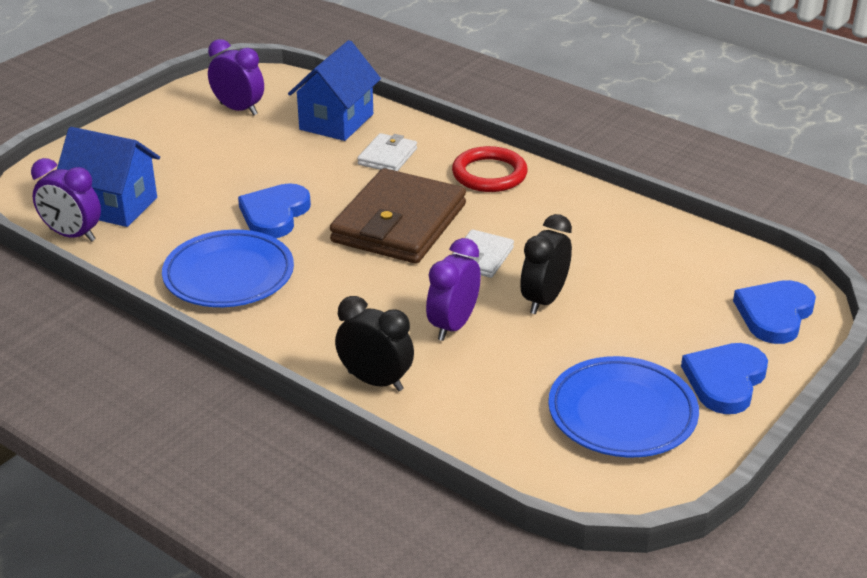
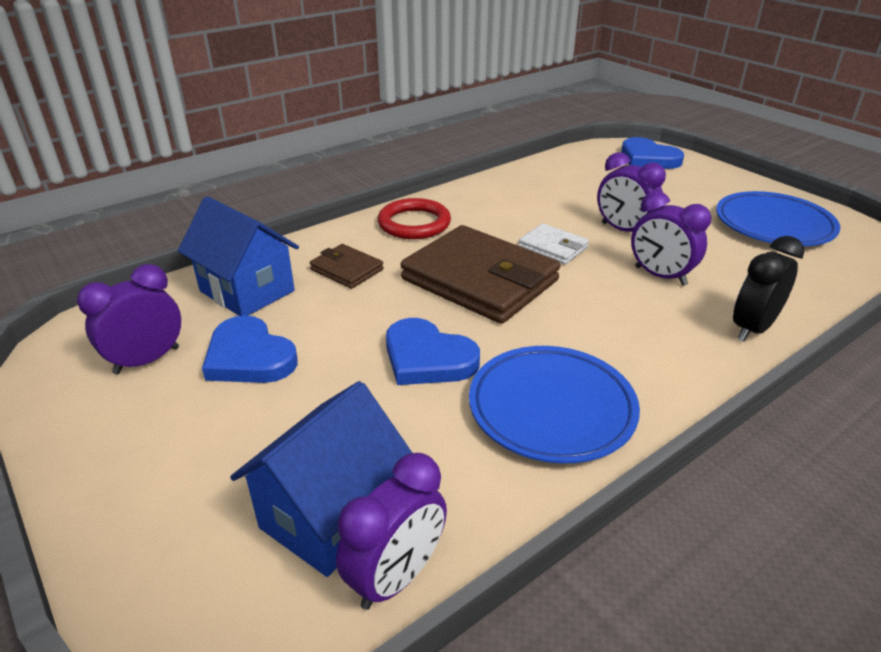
camera: 75 degrees left, 0 degrees up
white wallet [357,133,417,171] -> brown wallet [310,244,384,289]
black clock [520,214,572,314] -> purple clock [597,152,666,232]
blue heart [681,343,768,414] -> blue heart moved to [202,315,298,383]

